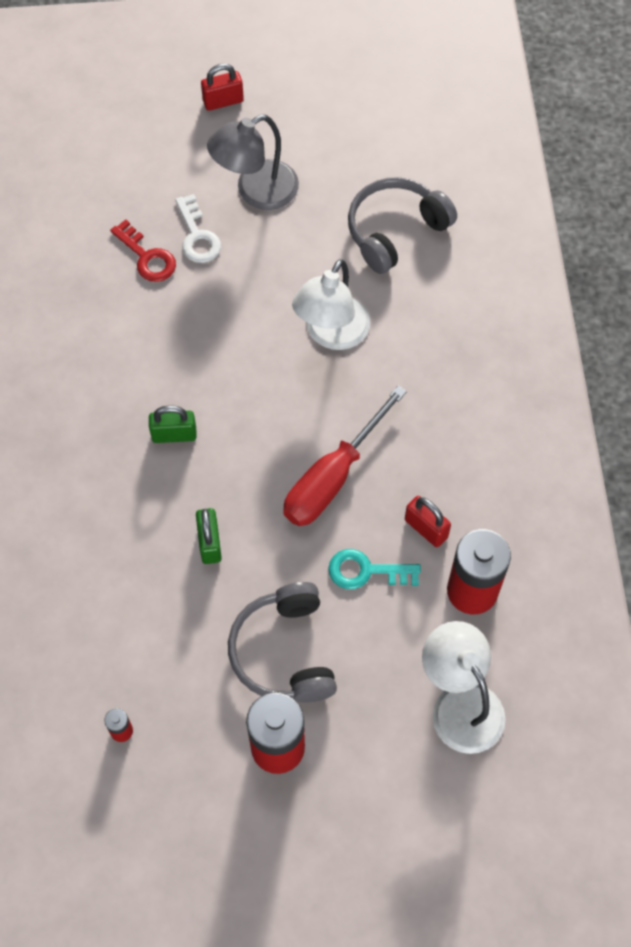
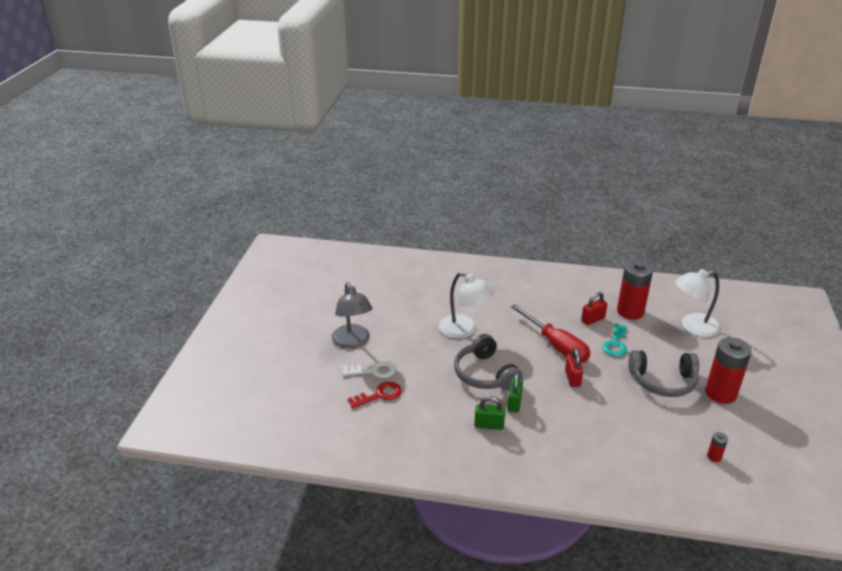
camera: 75 degrees left, 30 degrees down
green padlock [196,508,222,564] -> green padlock moved to [475,396,505,430]
red padlock [201,63,244,111] -> red padlock moved to [565,348,583,387]
grey headphones [348,177,457,274] -> grey headphones moved to [454,334,523,390]

